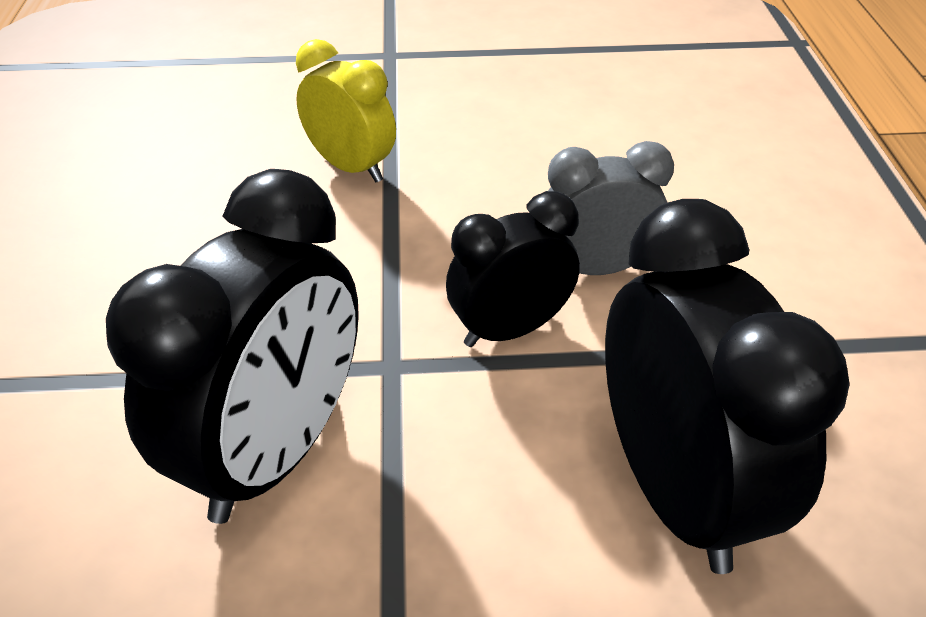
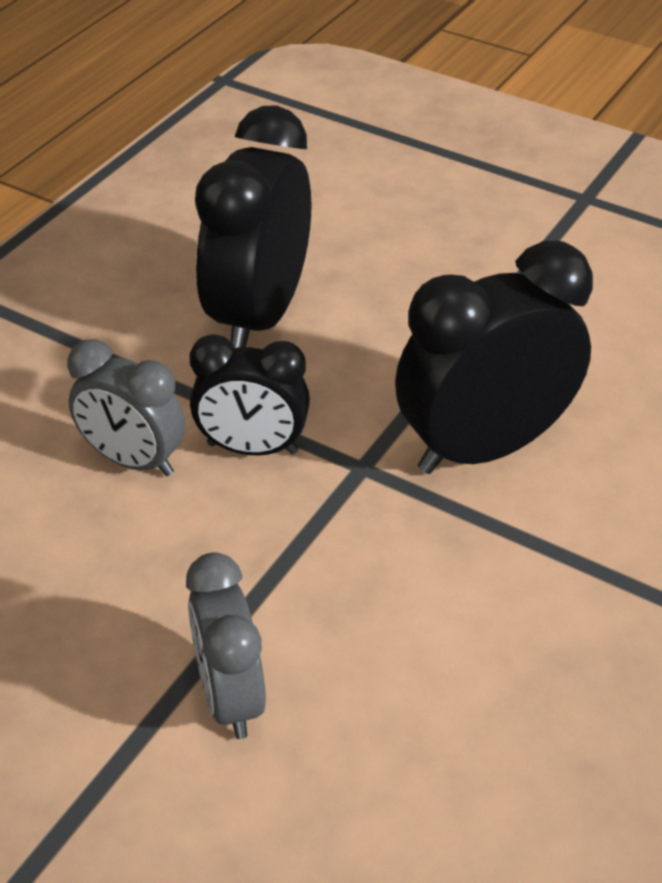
camera: 145 degrees left, 0 degrees up
yellow clock [296,39,396,182] -> grey clock [186,552,266,739]

